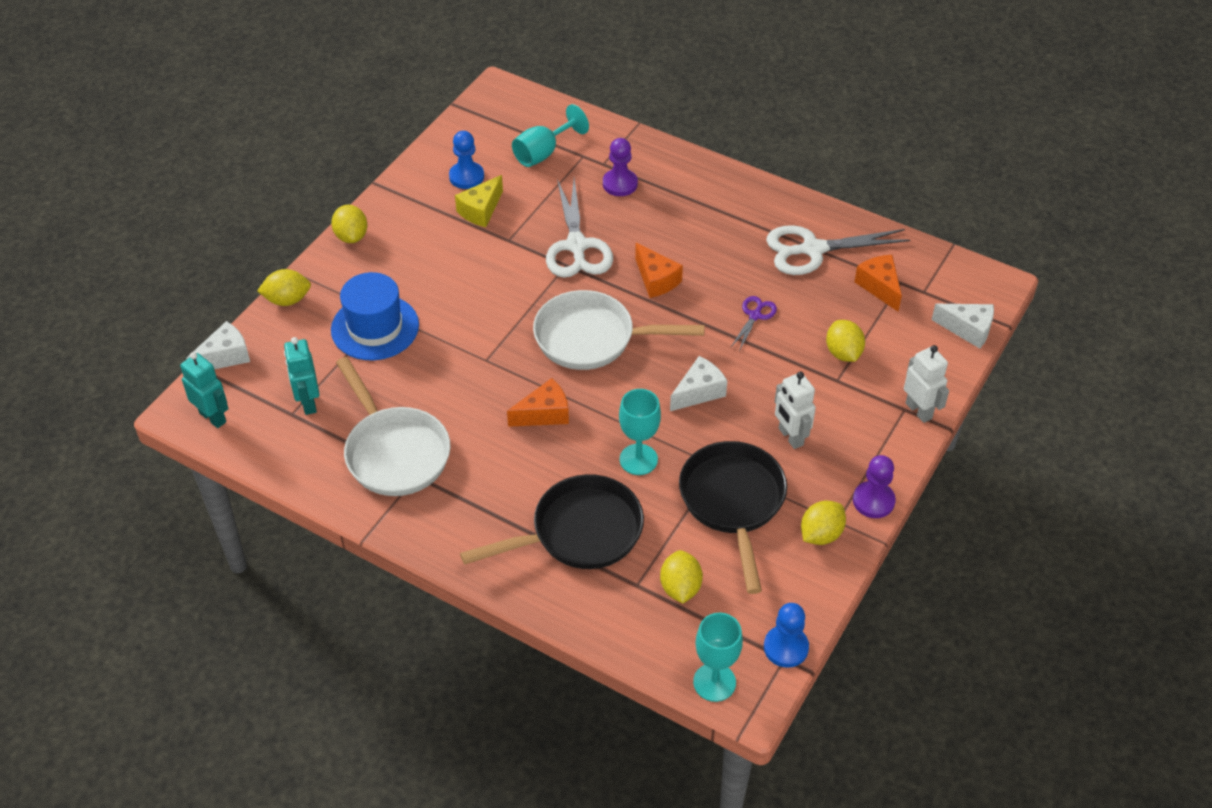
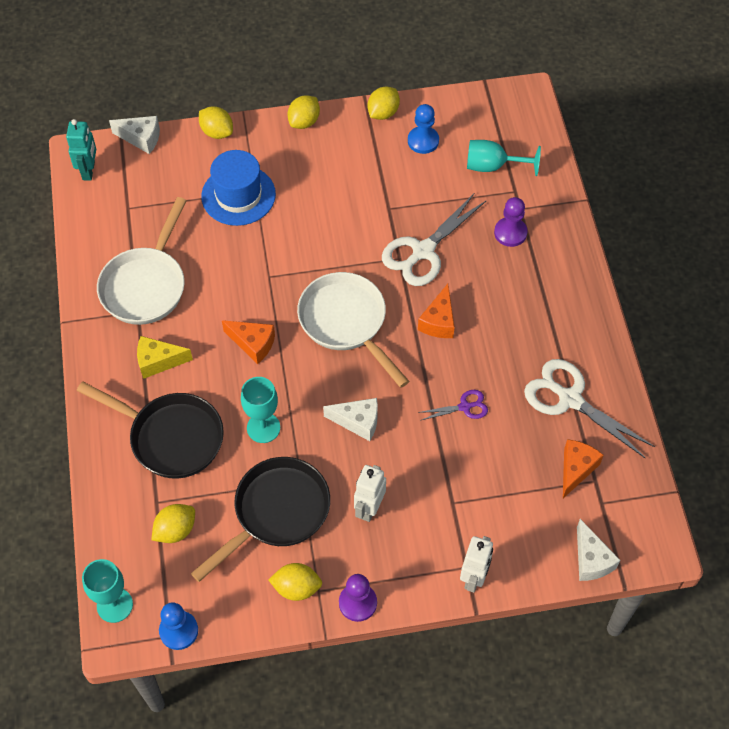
camera: 50 degrees right, 10 degrees up
turquoise robot [284,337,320,415] -> none
yellow cheese [455,175,503,227] -> yellow cheese moved to [137,336,193,379]
yellow lemon [826,320,865,362] -> yellow lemon moved to [368,87,400,120]

